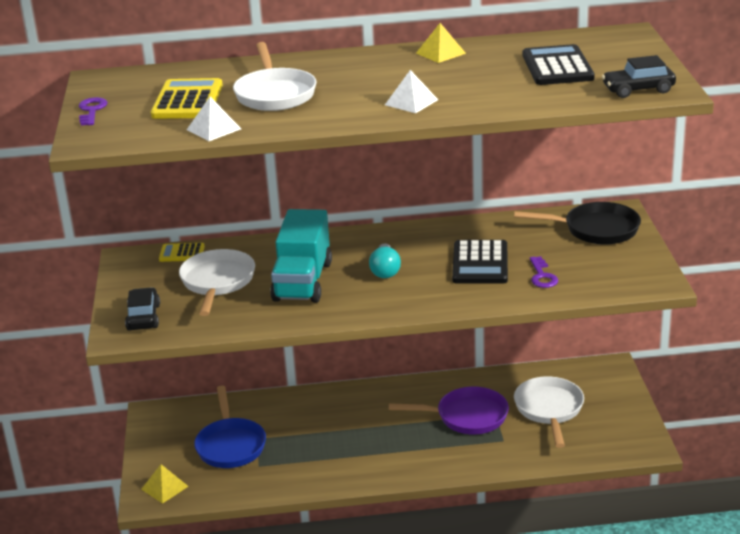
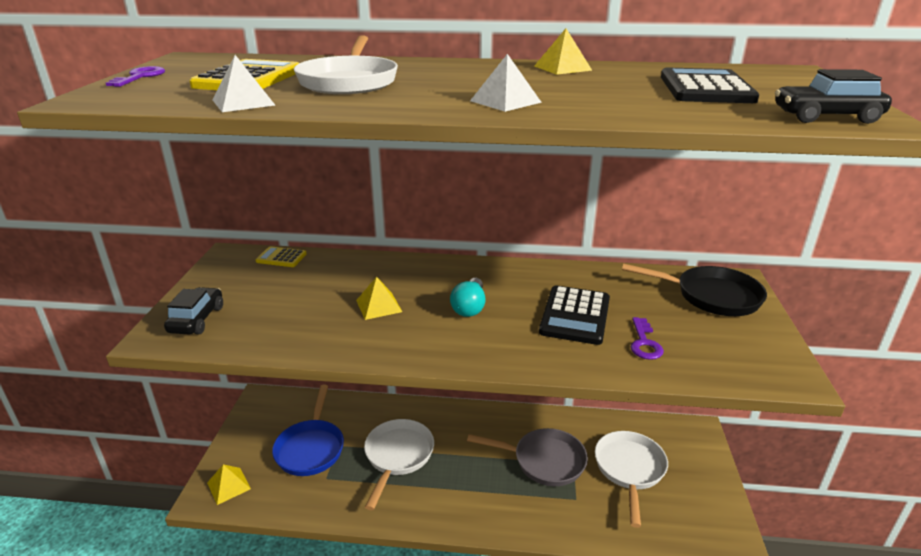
camera: 10 degrees right, 0 degrees up
white pan [179,249,255,316] -> white pan moved to [364,419,434,510]
turquoise truck [270,209,332,303] -> yellow pyramid [356,277,402,320]
purple pan [389,386,509,434] -> grey pan [467,428,588,486]

